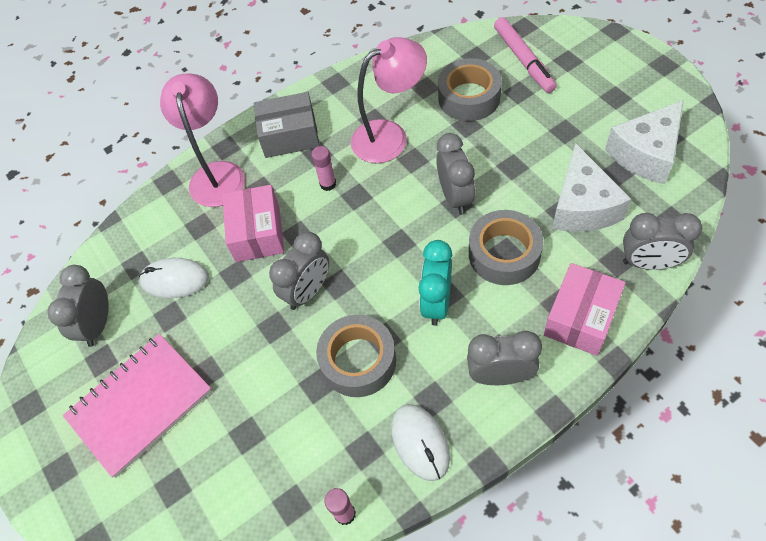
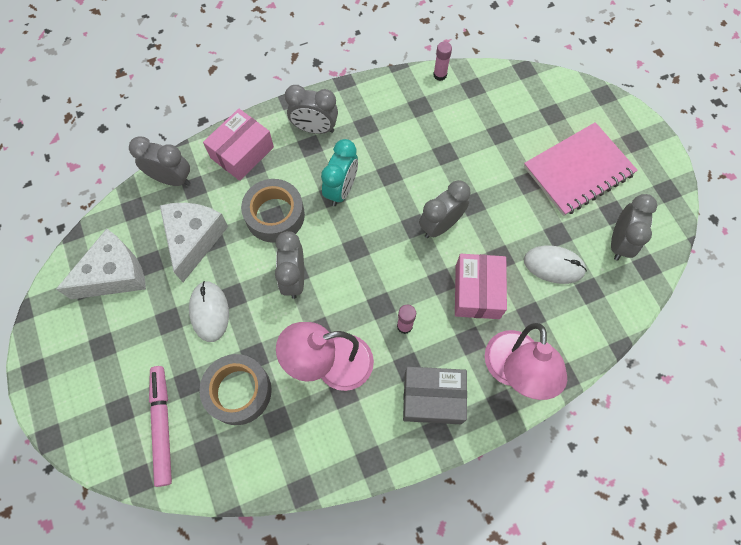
camera: 175 degrees left, 10 degrees up
grey tape [316,315,396,397] -> none
white mouse [391,404,450,481] -> white mouse moved to [189,281,229,342]

